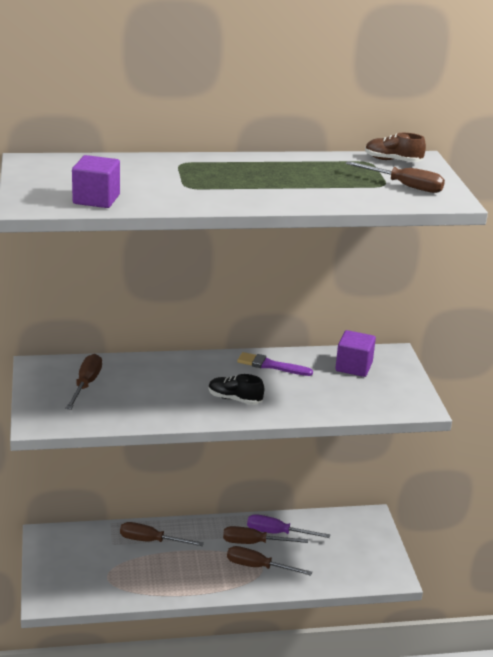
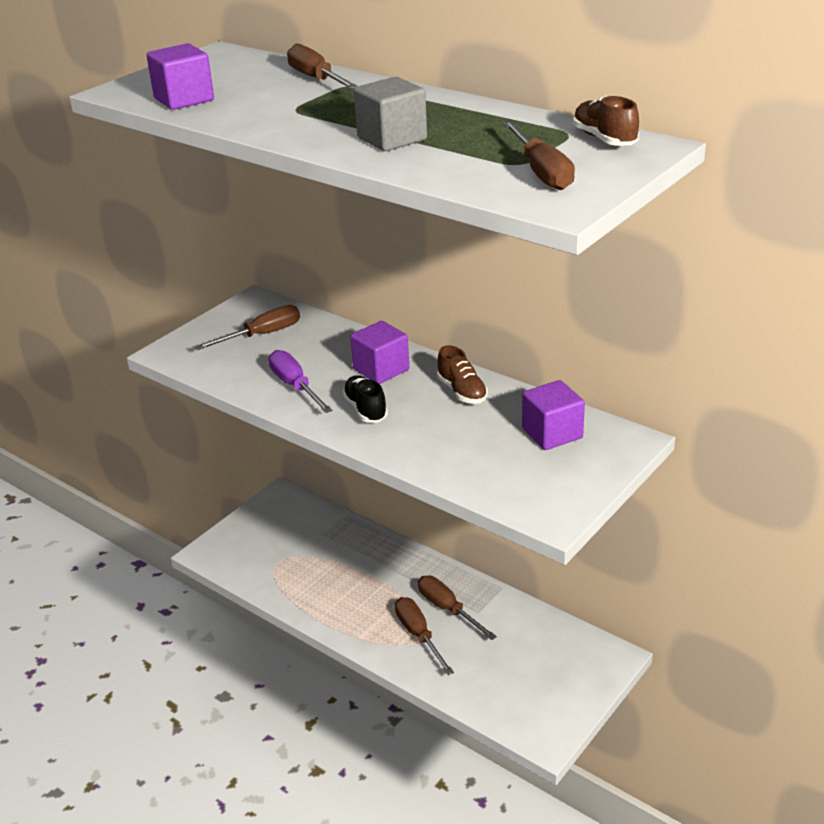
camera: 50 degrees right, 5 degrees up
brown screwdriver [120,522,204,546] -> brown screwdriver moved to [287,43,358,89]
purple brush [237,352,313,376] -> brown shoe [437,345,488,404]
purple screwdriver [247,514,330,538] -> purple screwdriver moved to [269,350,332,413]
none -> purple cube [351,321,409,384]
none -> grey cube [354,77,427,151]

